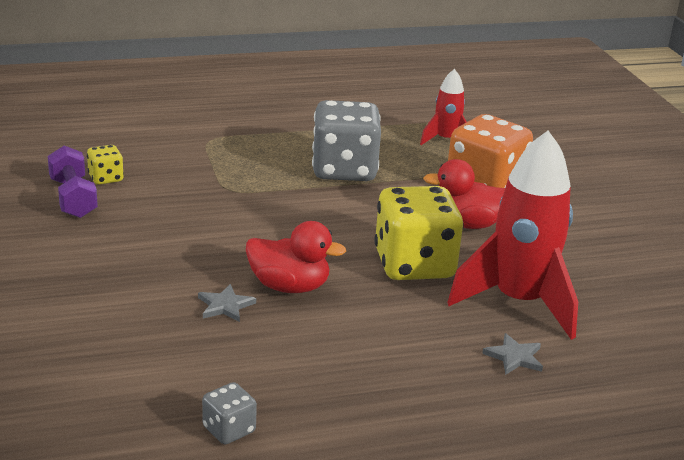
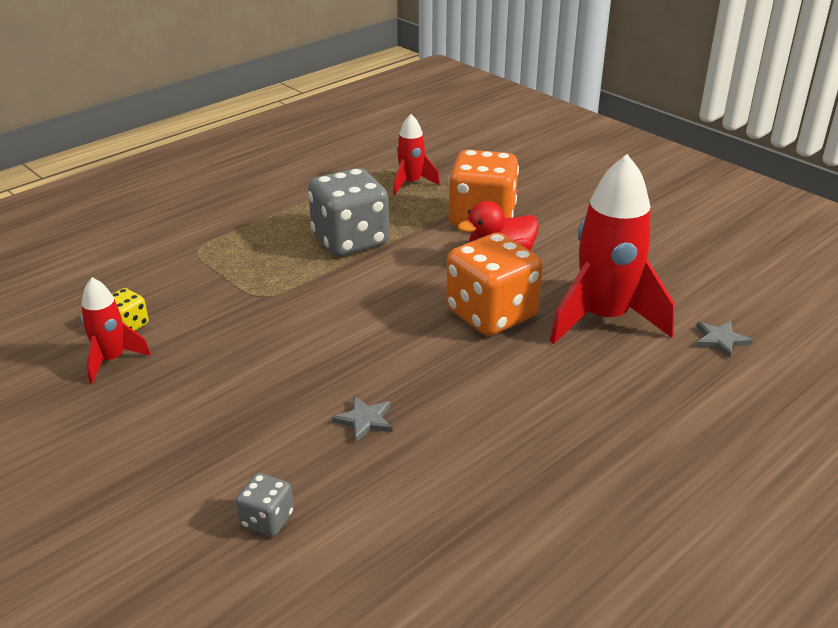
camera: 25 degrees left, 5 degrees up
purple dumbbell [48,145,98,218] -> red rocket [81,277,151,384]
grey dice [202,382,257,444] -> grey dice moved to [236,473,294,537]
red duck [246,221,346,293] -> none
yellow dice [374,186,464,280] -> orange dice [446,233,542,336]
grey star [482,333,543,375] -> grey star moved to [696,321,752,358]

